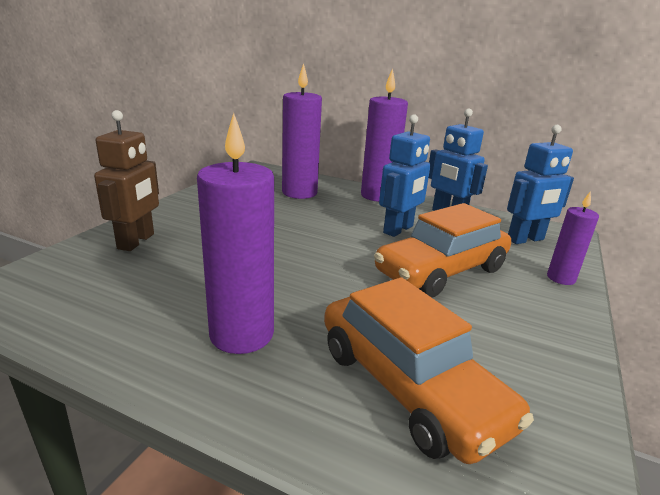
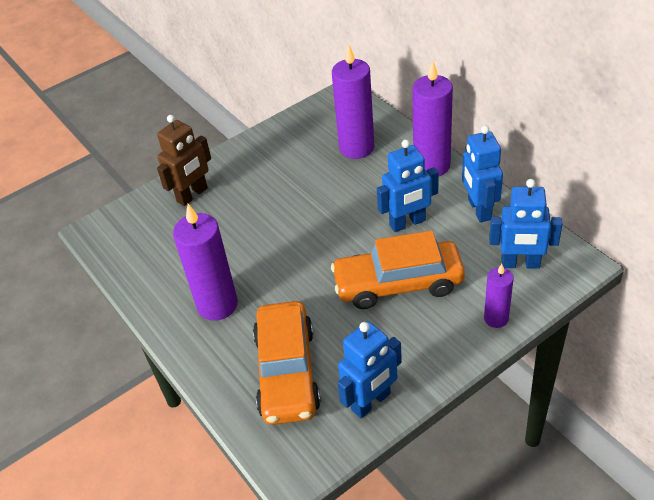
camera: 35 degrees right, 20 degrees up
none -> blue robot [338,321,402,418]

